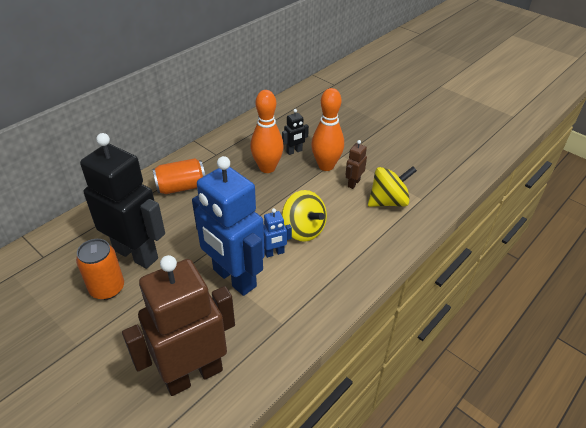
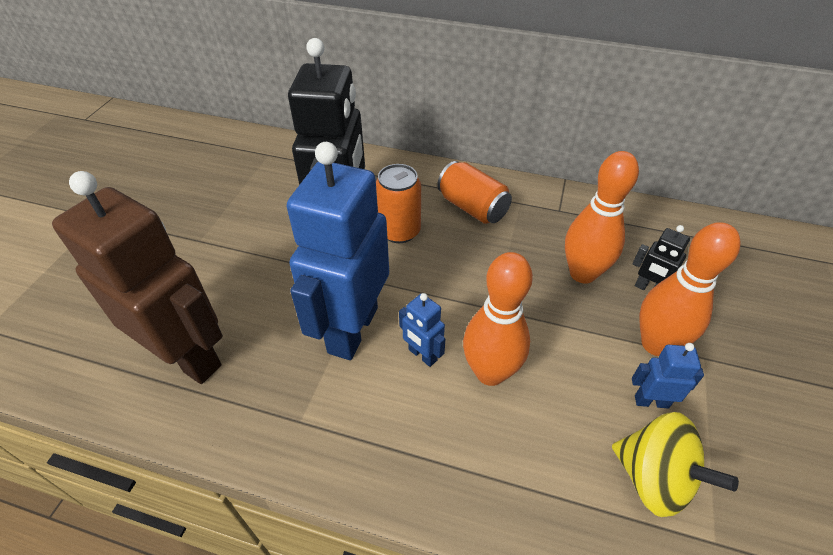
camera: 65 degrees right, 5 degrees up
orange can [76,239,124,300] -> orange can moved to [376,164,421,243]
yellow spinning top [282,190,327,242] -> orange bowling pin [463,252,533,386]
brown robot [345,140,367,189] -> blue robot [632,343,704,409]

